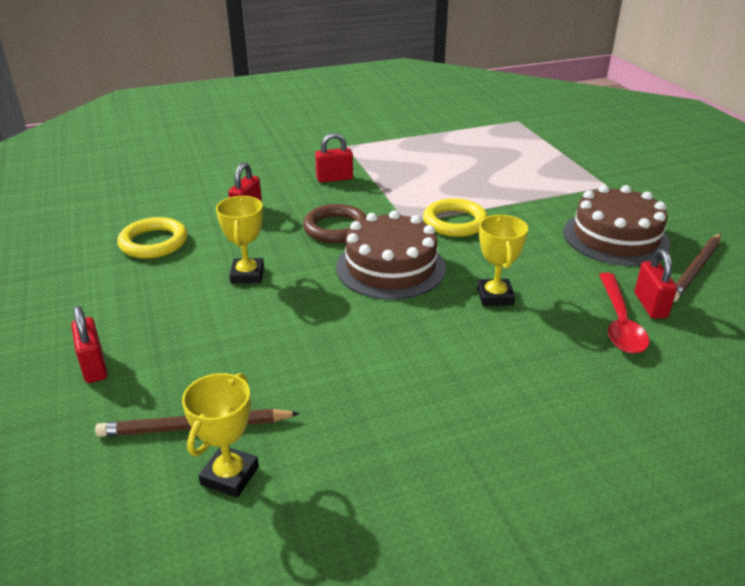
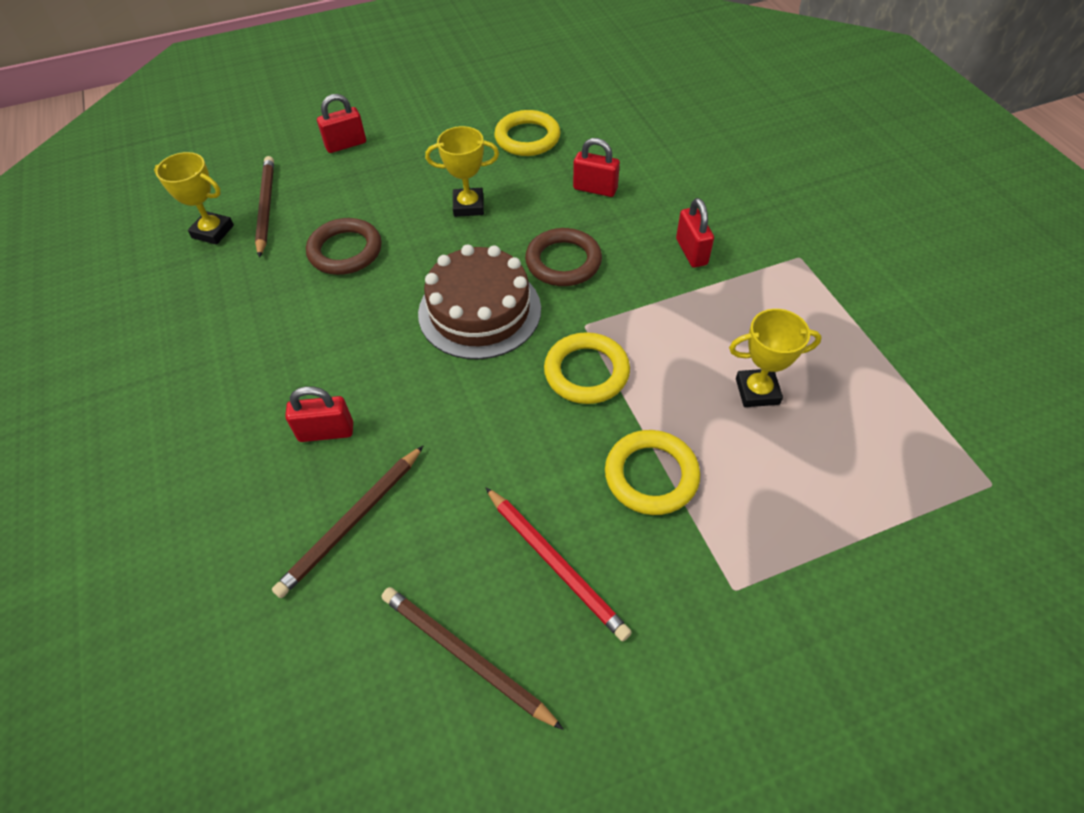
camera: 90 degrees right, 20 degrees up
yellow trophy [477,215,528,306] -> yellow trophy moved to [729,309,822,407]
brown cake [563,185,671,266] -> red pencil [485,487,632,642]
red spoon [599,273,649,354] -> brown pencil [272,445,424,598]
red padlock [634,249,677,319] -> red padlock moved to [285,386,353,442]
none -> brown ring [306,218,382,275]
none -> yellow ring [605,430,700,515]

